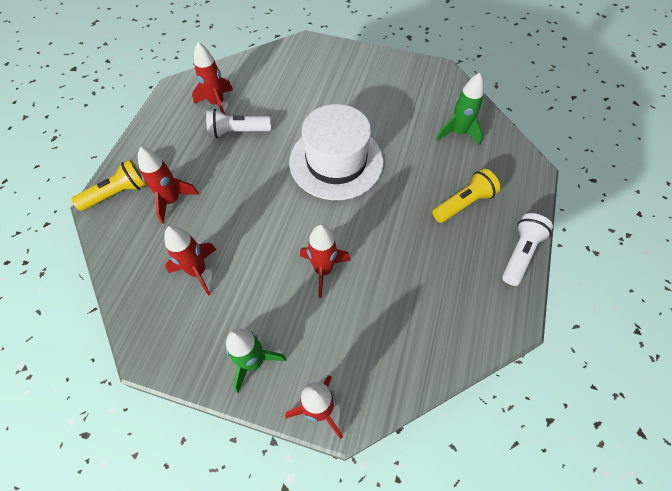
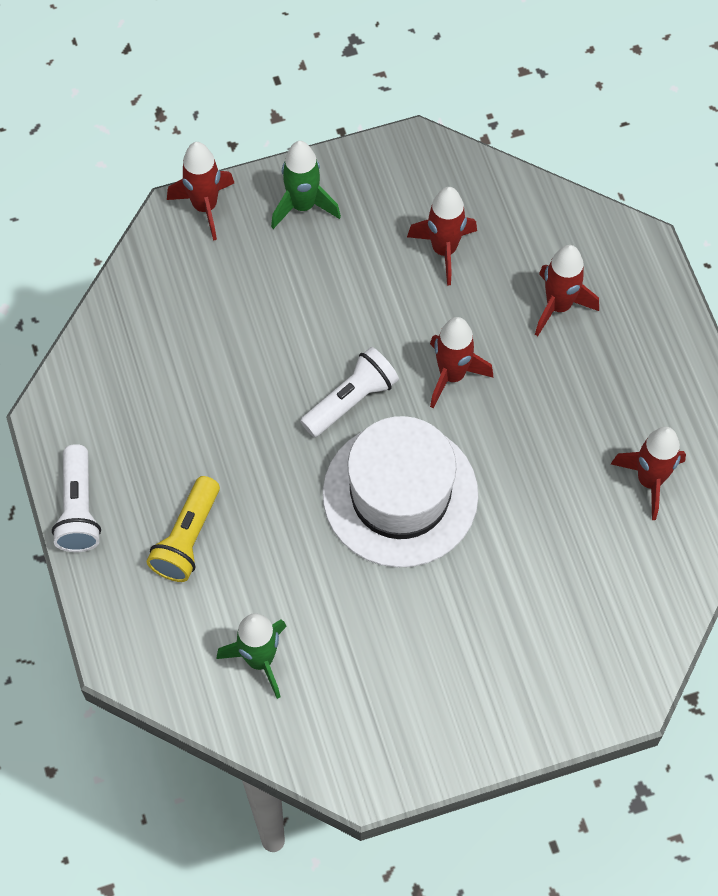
camera: 145 degrees right, 5 degrees up
yellow flashlight [71,160,147,211] -> none
white flashlight [206,109,271,138] -> white flashlight moved to [300,347,399,437]
red rocket [300,224,351,298] -> red rocket moved to [430,317,493,408]

